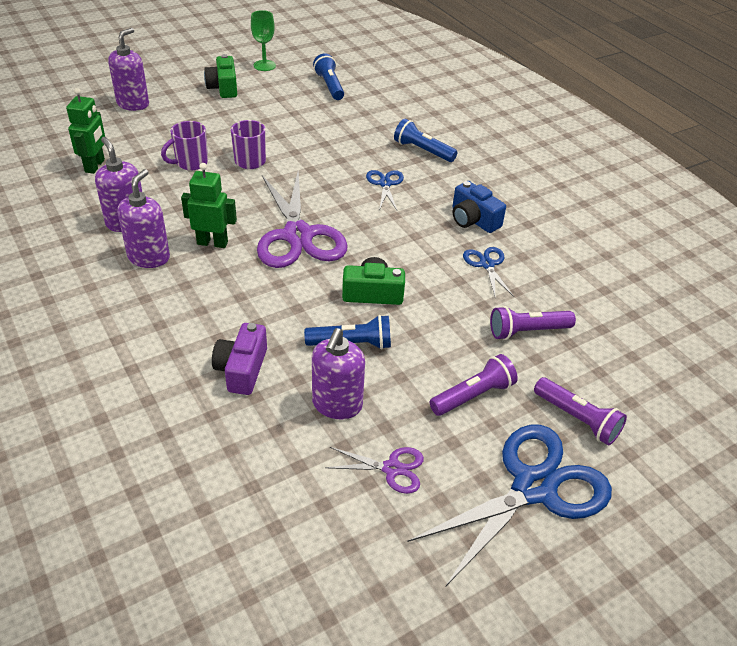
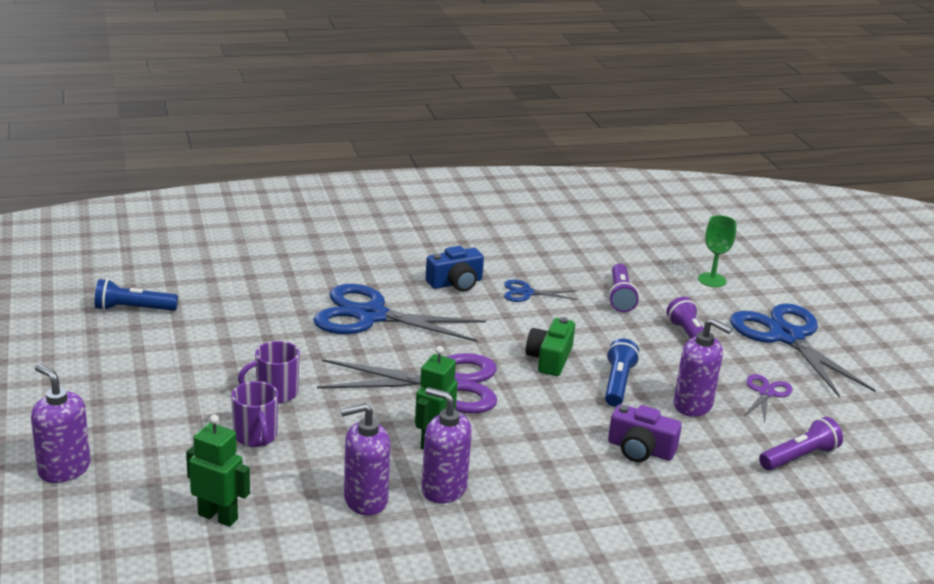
camera: 75 degrees left, 15 degrees down
green camera [204,54,237,98] -> none
green goblet [251,10,276,71] -> green goblet moved to [698,215,736,287]
blue scissors [366,170,404,210] -> blue scissors [313,284,486,342], size x2.14
blue flashlight [394,119,458,162] -> none
purple flashlight [534,377,627,445] -> purple flashlight moved to [759,417,843,470]

